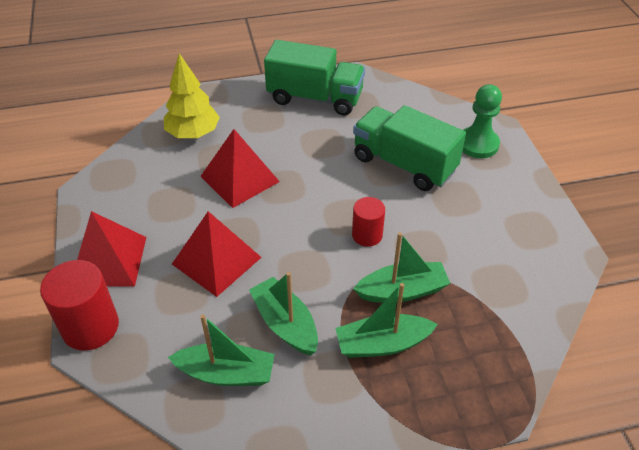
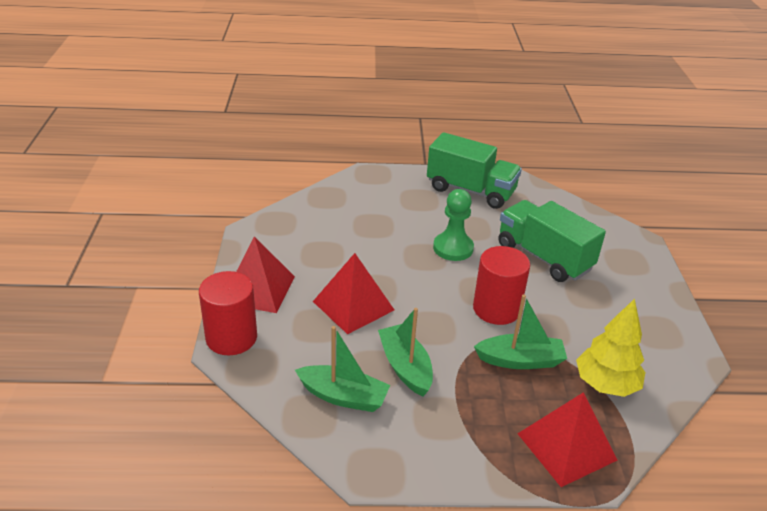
camera: 10 degrees right, 10 degrees down
yellow tree [164,53,220,138] -> yellow tree moved to [576,298,645,397]
red pyramid [200,129,280,208] -> red pyramid moved to [517,392,618,487]
green boat [335,283,438,358] -> none
red cylinder [352,197,385,247] -> red cylinder [473,246,530,325], size x1.64
green pawn [462,84,502,158] -> green pawn moved to [433,189,474,261]

